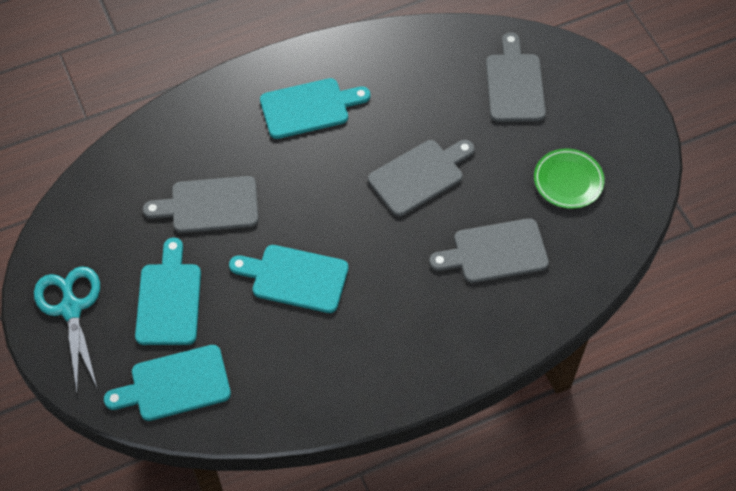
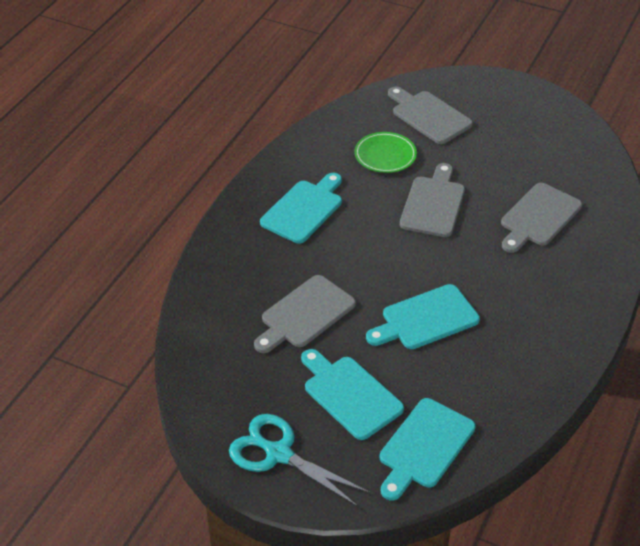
camera: 40 degrees left, 15 degrees down
green plate [534,148,605,209] -> green plate moved to [354,132,417,173]

